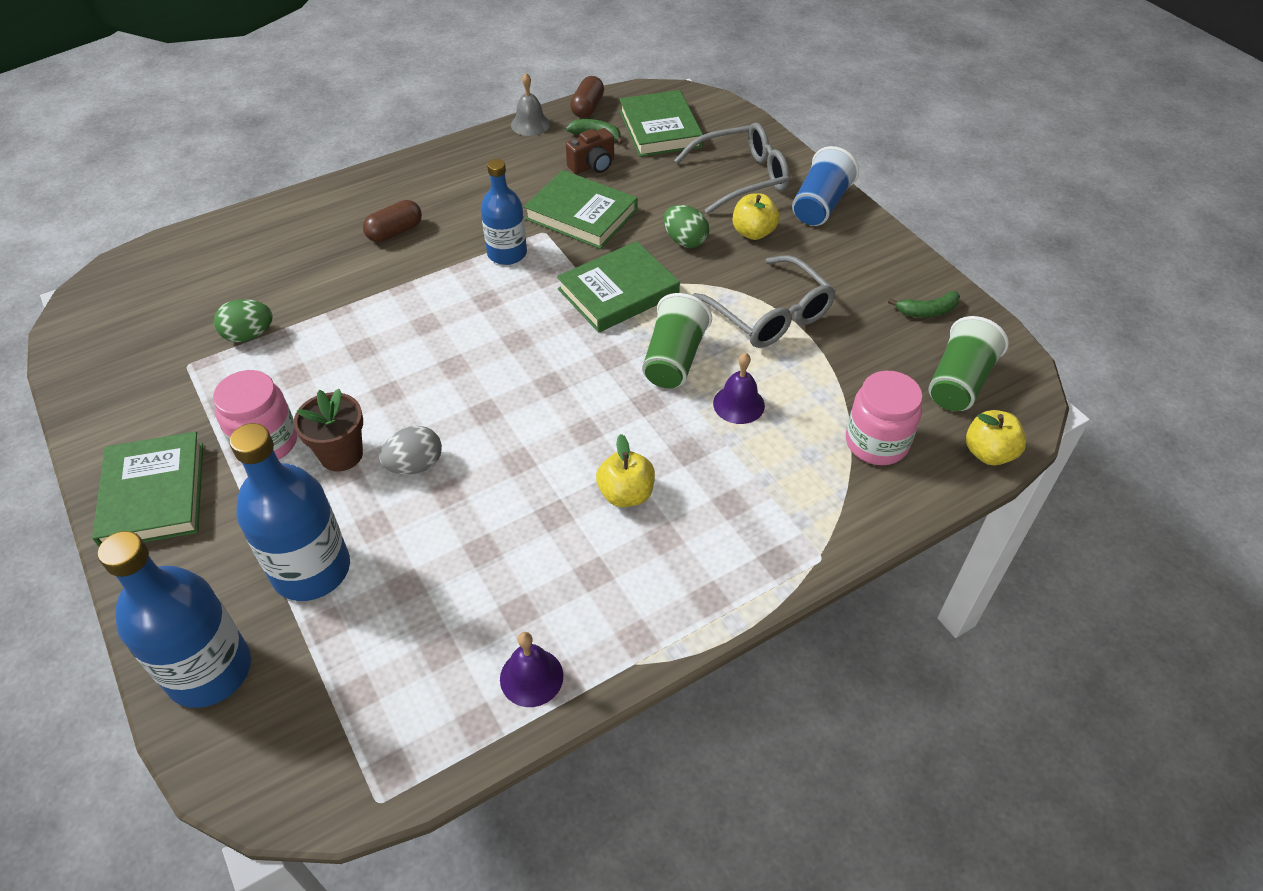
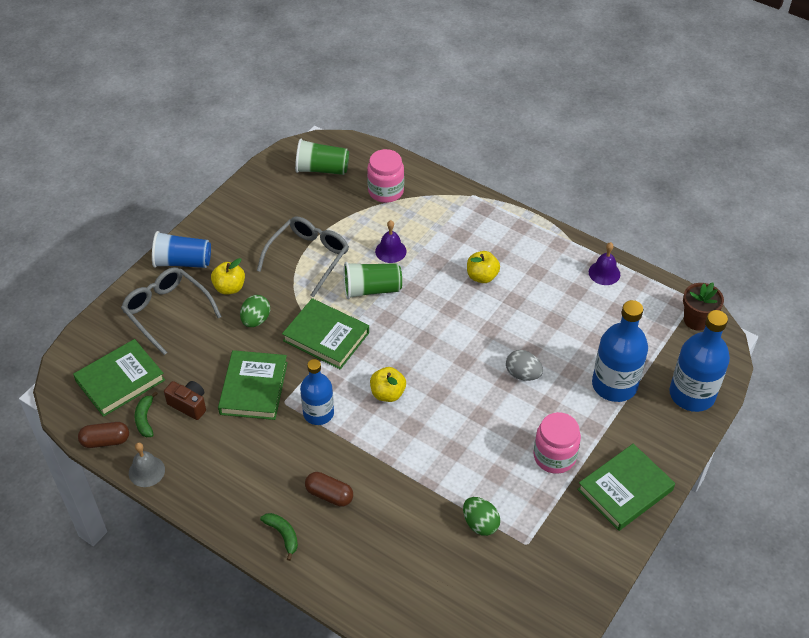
camera: 115 degrees left, 0 degrees up
brown flower pot [294,389,363,472] -> brown flower pot moved to [683,283,724,331]
green banana [888,291,960,317] -> green banana moved to [260,513,298,561]
yellow apple [966,410,1026,465] -> yellow apple moved to [370,367,406,402]

